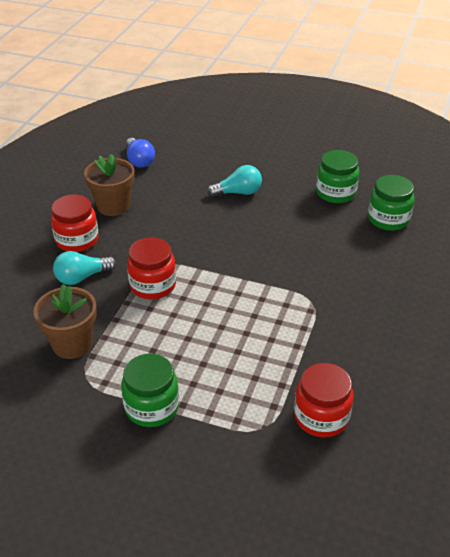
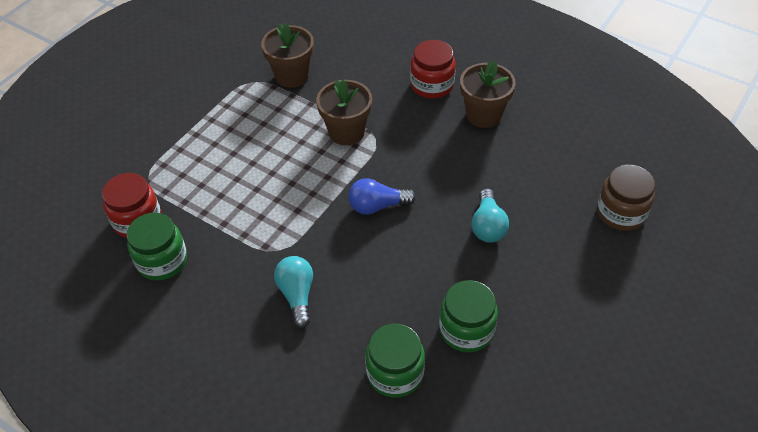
camera: 105 degrees right, 10 degrees up
turquoise light bulb [53,251,116,285] -> turquoise light bulb moved to [274,256,313,328]
green jar [121,354,179,427] -> green jar moved to [126,213,187,280]
blue light bulb [126,138,155,168] -> blue light bulb moved to [348,178,416,215]
red jar [127,237,176,299] -> brown flower pot [316,79,372,145]
none -> brown jar [597,164,655,231]

